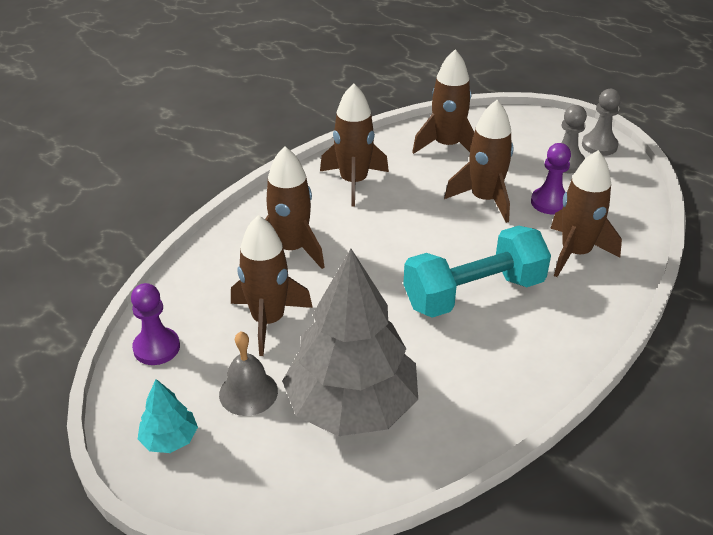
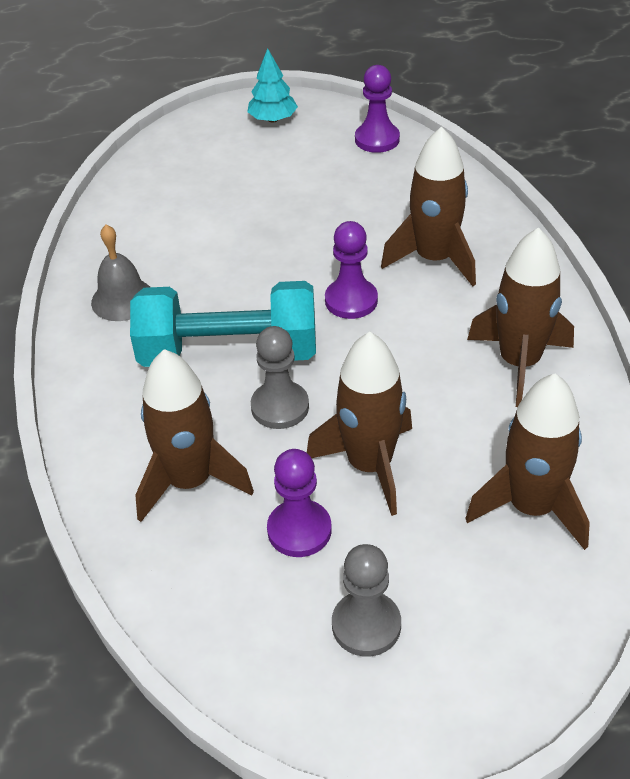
camera: 130 degrees right, 5 degrees up
grey bell [219,332,278,416] -> grey bell moved to [91,225,150,321]
brown rocket [231,215,313,356] -> none
grey tree [282,249,418,436] -> none
turquoise dumbbell [403,226,551,318] -> turquoise dumbbell turned 75 degrees clockwise [130,281,316,367]
grey pawn [582,89,621,156] -> grey pawn moved to [251,326,309,429]
none -> purple pawn [325,221,378,319]

